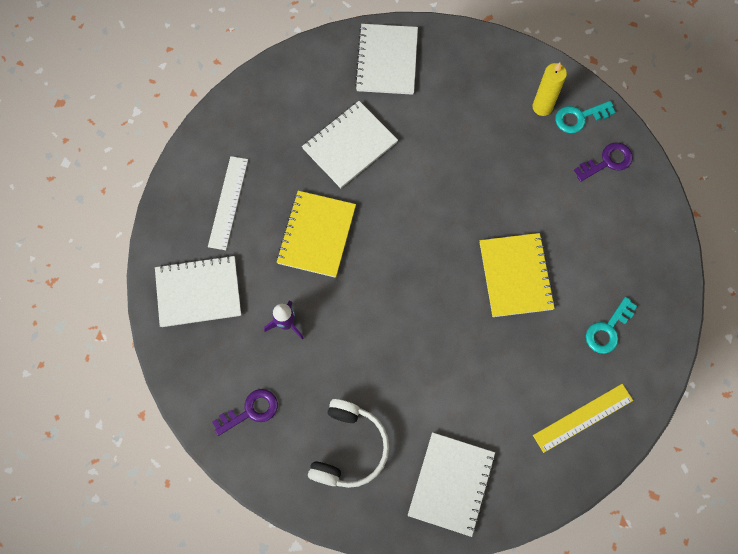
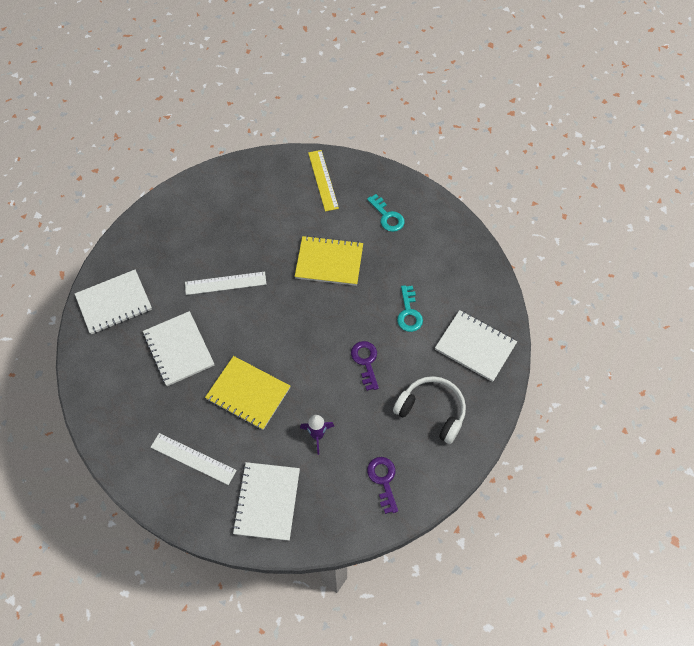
camera: 75 degrees left, 10 degrees down
white notebook [355,24,418,95] -> white notebook turned 45 degrees counterclockwise [75,270,152,334]
yellow candle [533,62,567,116] -> none
yellow ruler [533,384,633,453] -> yellow ruler moved to [308,150,339,212]
turquoise key [555,101,616,133] -> turquoise key moved to [397,285,423,332]
purple key [574,142,633,182] -> purple key moved to [351,341,379,391]
none -> white ruler [185,272,266,295]

